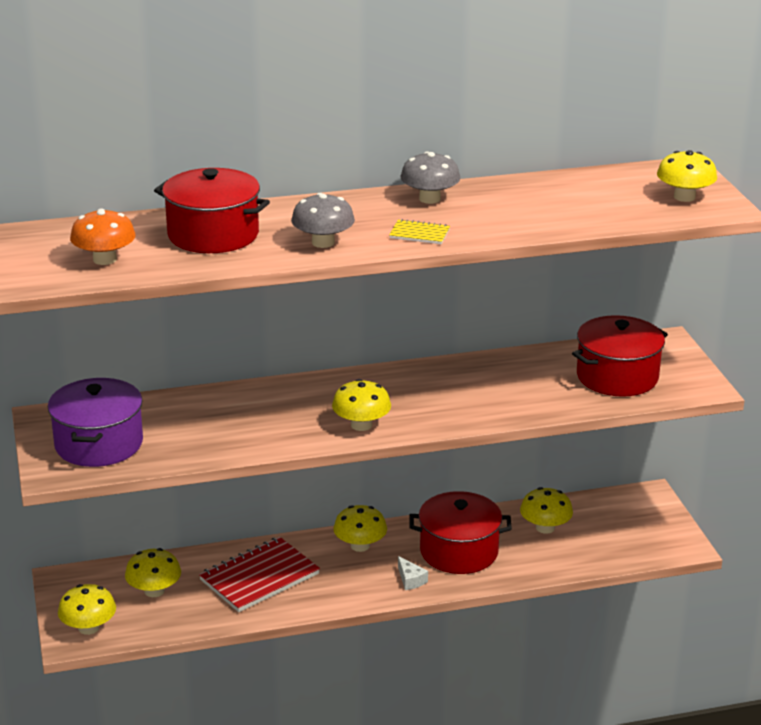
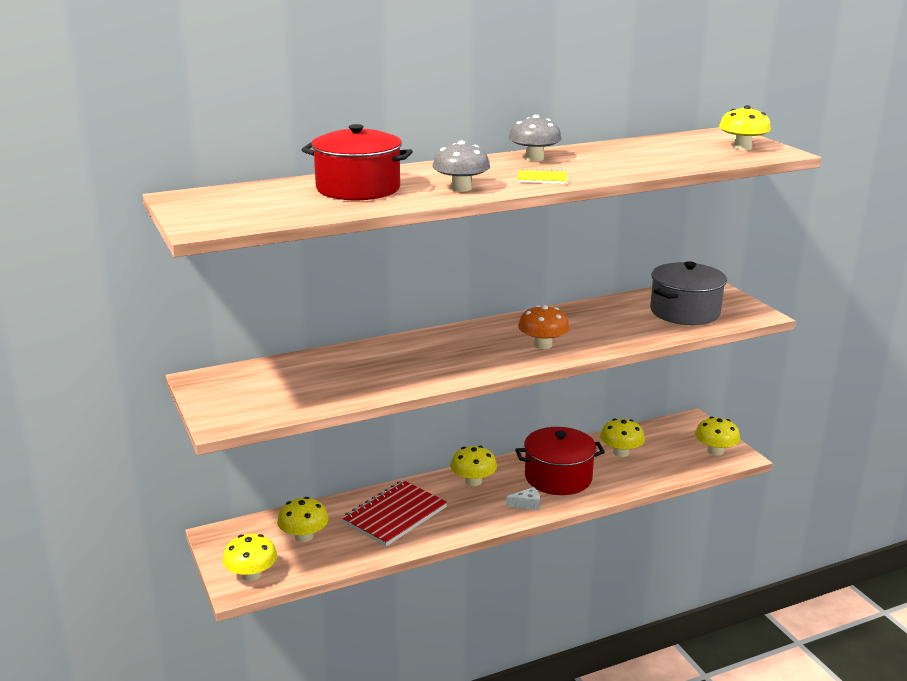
camera: 10 degrees left, 5 degrees down
purple pot [48,378,143,467] -> none
orange mushroom [70,208,136,265] -> orange mushroom moved to [518,305,569,349]
yellow mushroom [332,379,391,431] -> yellow mushroom moved to [695,417,740,456]
white cheese [398,556,428,590] -> white cheese turned 60 degrees counterclockwise [506,487,540,510]
red pot [572,315,668,397] -> grey pot [650,261,727,325]

